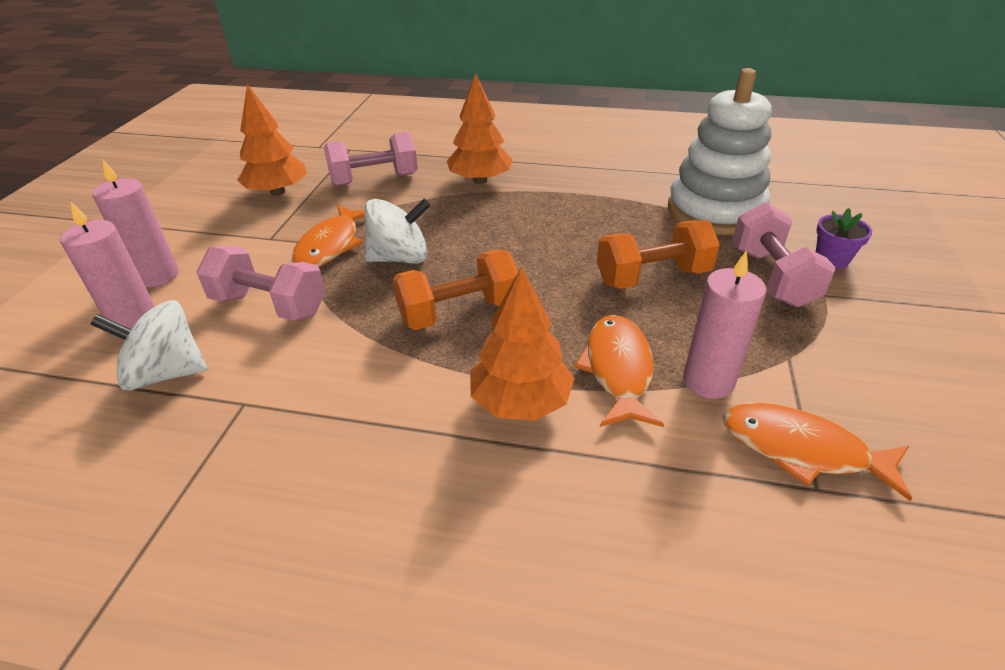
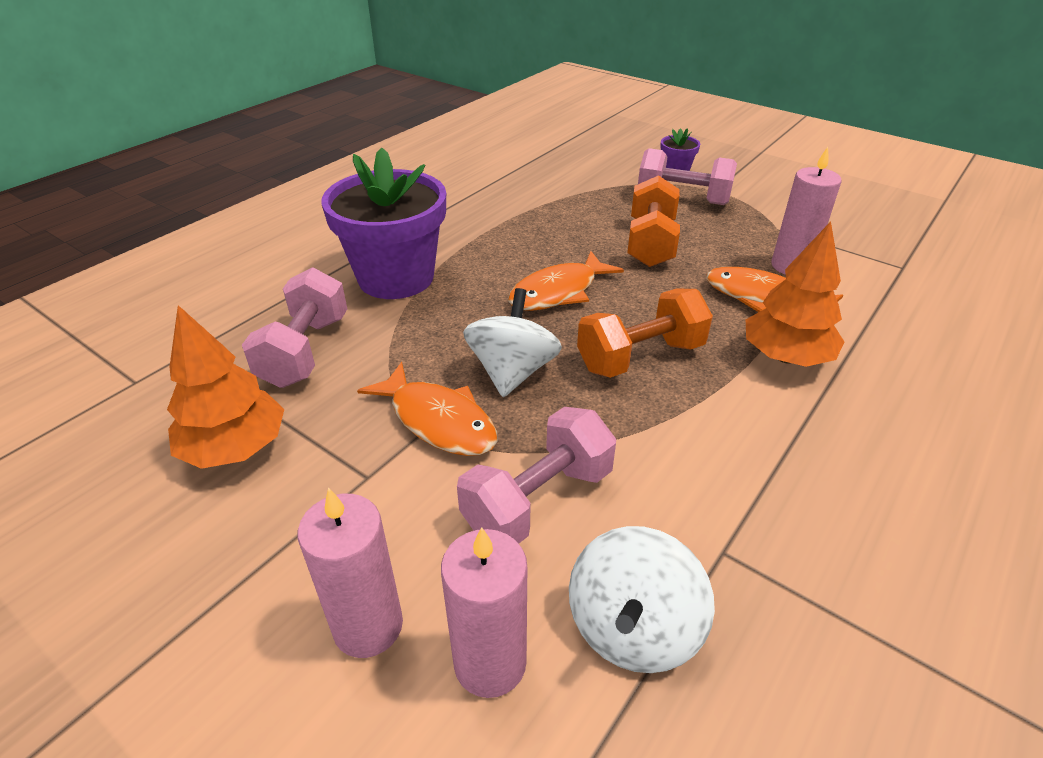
camera: 65 degrees left, 0 degrees up
orange dumbbell [393,250,518,330] -> orange dumbbell turned 60 degrees clockwise [577,288,713,378]
orange tree [447,73,512,184] -> purple flower pot [321,147,446,299]
white stacking toy [668,68,772,235] -> none
orange fish [723,403,912,501] -> orange fish moved to [508,251,624,311]

